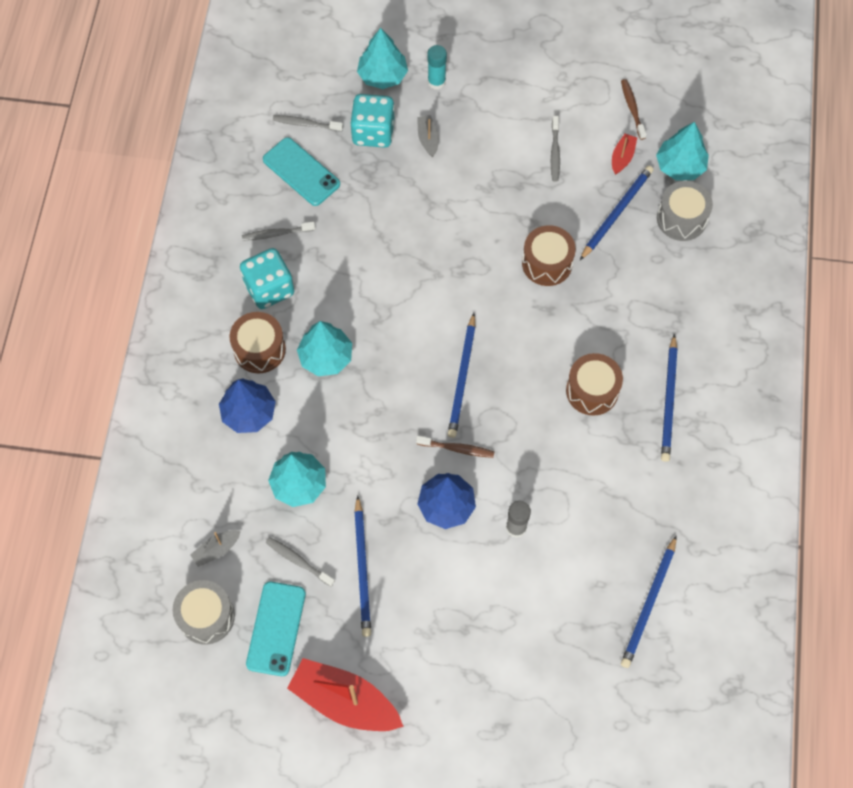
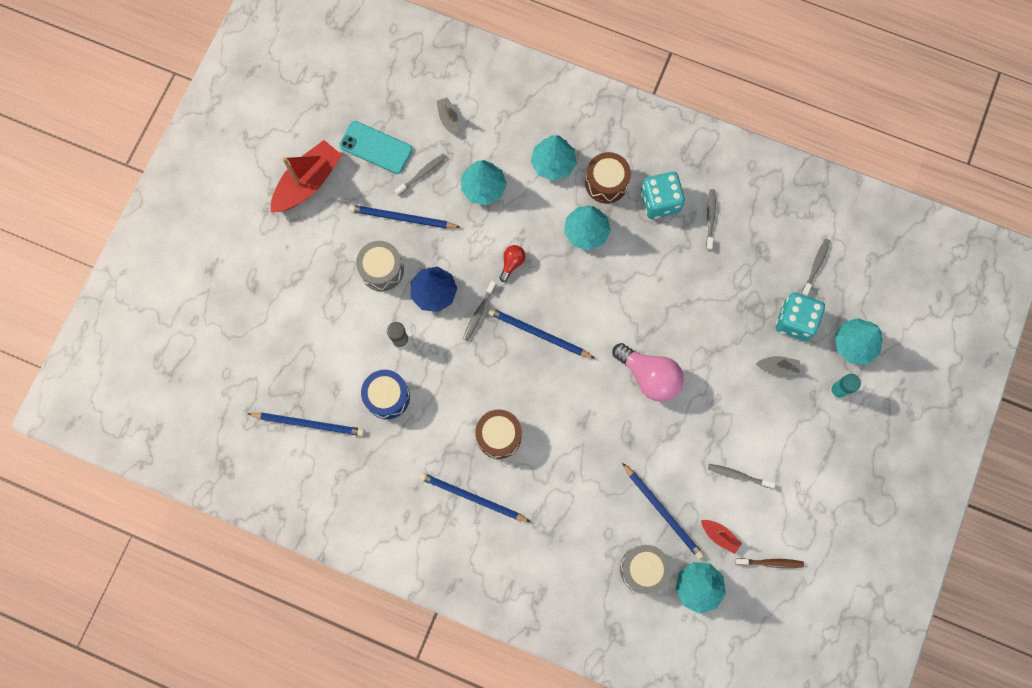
camera: 105 degrees right, 10 degrees up
grey drum [173,580,235,644] -> grey drum moved to [356,241,404,291]
blue tree [219,378,276,433] -> turquoise tree [531,135,577,181]
turquoise phone [263,137,340,206] -> none
brown toothbrush [416,436,495,458] -> grey toothbrush [463,281,496,341]
brown drum [522,225,576,286] -> none
blue pencil [621,535,677,668] -> blue pencil turned 150 degrees clockwise [248,413,364,436]
none -> blue drum [361,370,410,419]
none -> red light bulb [500,245,525,282]
none -> pink light bulb [613,343,684,402]

